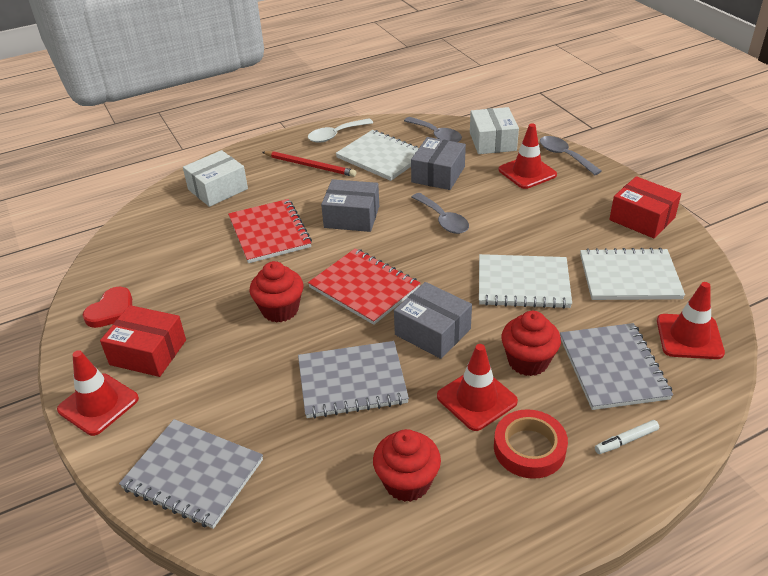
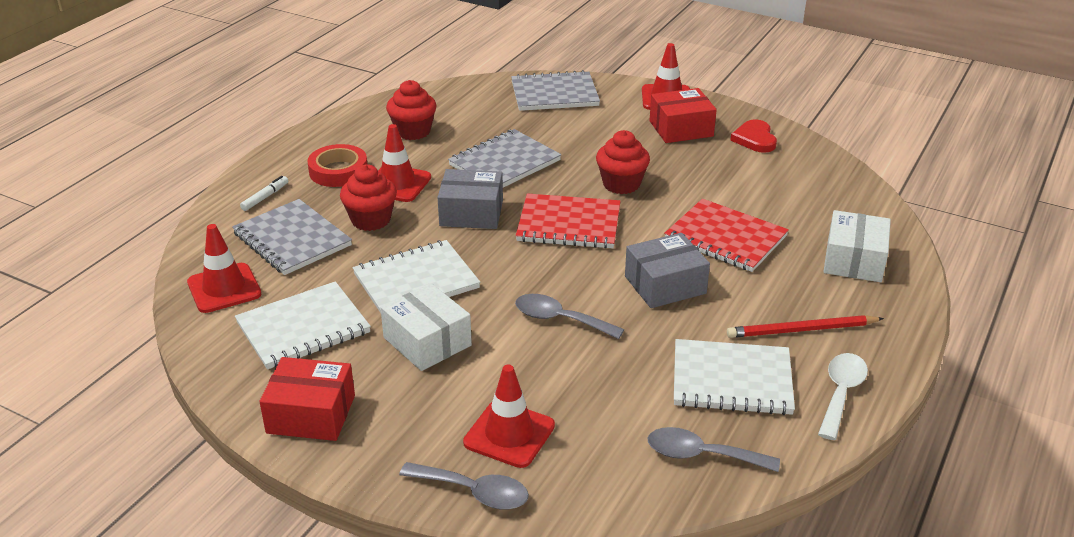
camera: 145 degrees right, 5 degrees down
grey box [411,137,466,190] -> none
white box [470,107,519,154] -> white box moved to [380,283,472,371]

